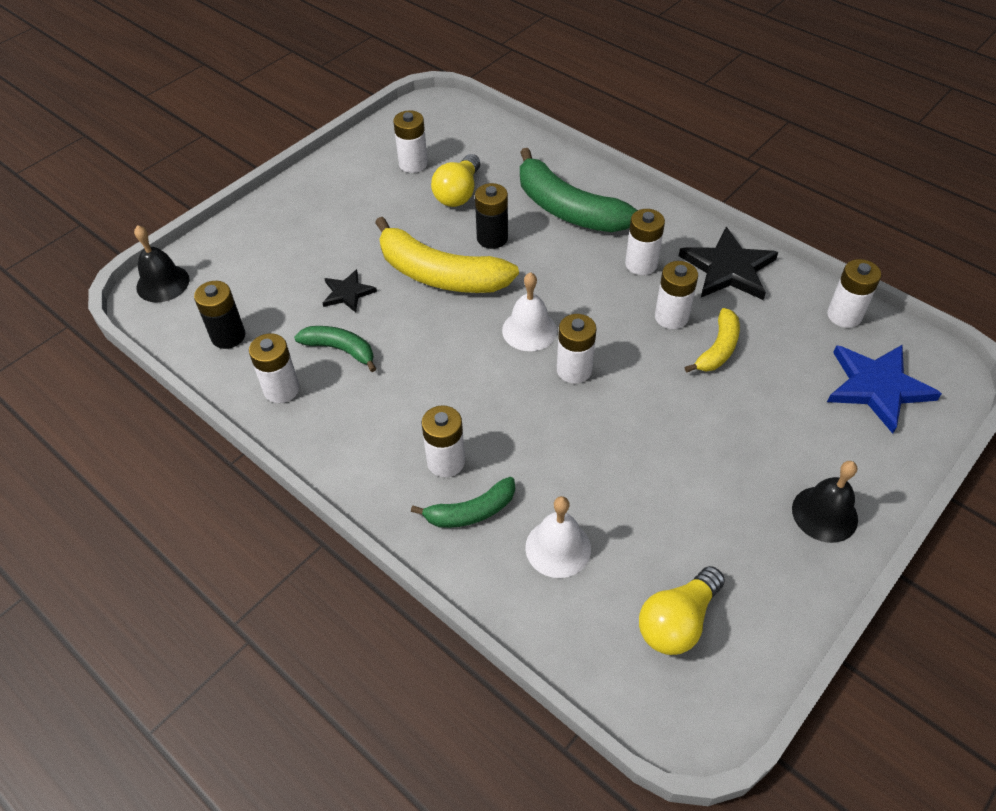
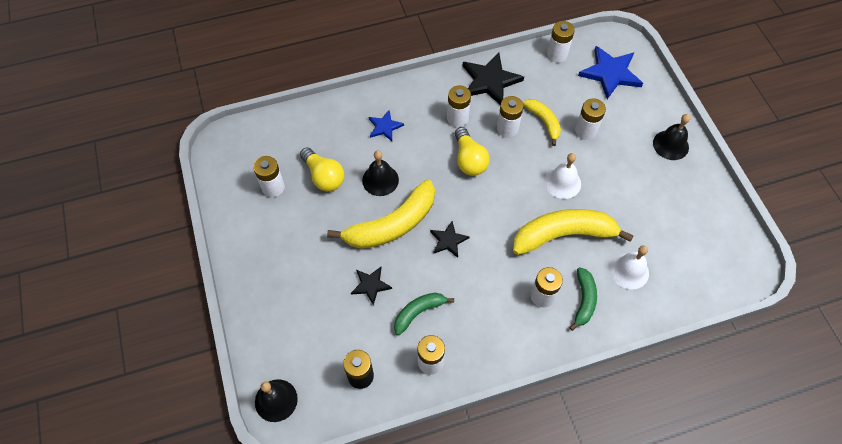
camera: 60 degrees left, 10 degrees up
black battery [475,183,508,249] -> black bell [362,150,399,196]
white bell [502,272,557,351] -> white bell moved to [544,153,581,199]
green banana [520,148,638,232] -> blue star [368,110,404,141]
white battery [557,314,596,384] -> white battery moved to [575,98,606,140]
yellow light bulb [639,566,725,655] -> yellow light bulb moved to [455,127,490,176]
none -> black star [430,221,470,258]
none -> yellow banana [513,209,634,255]

